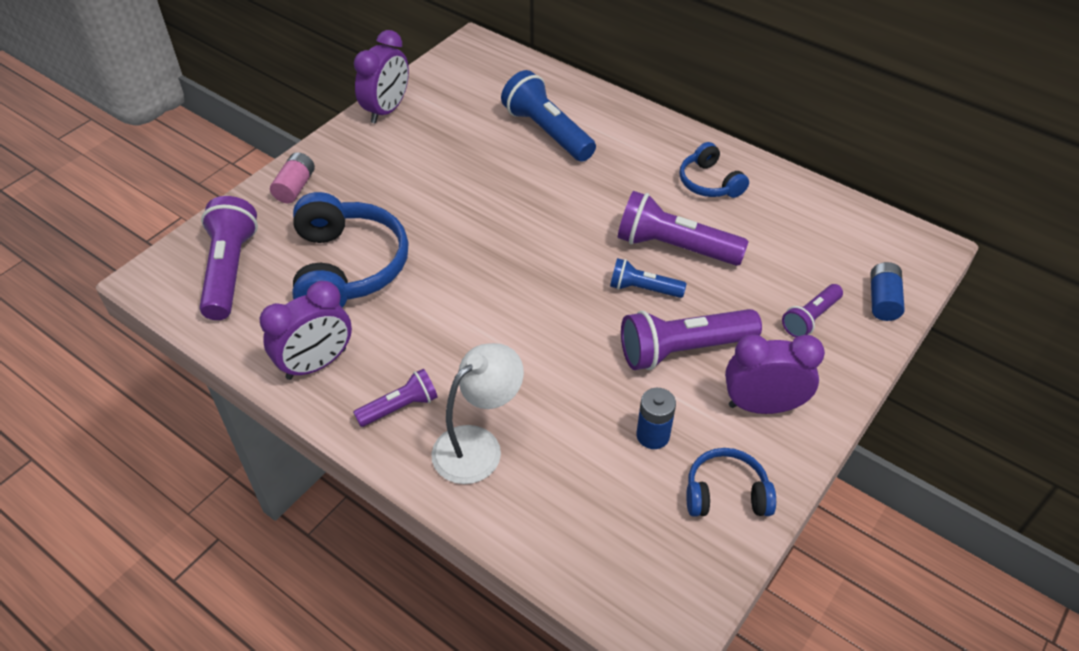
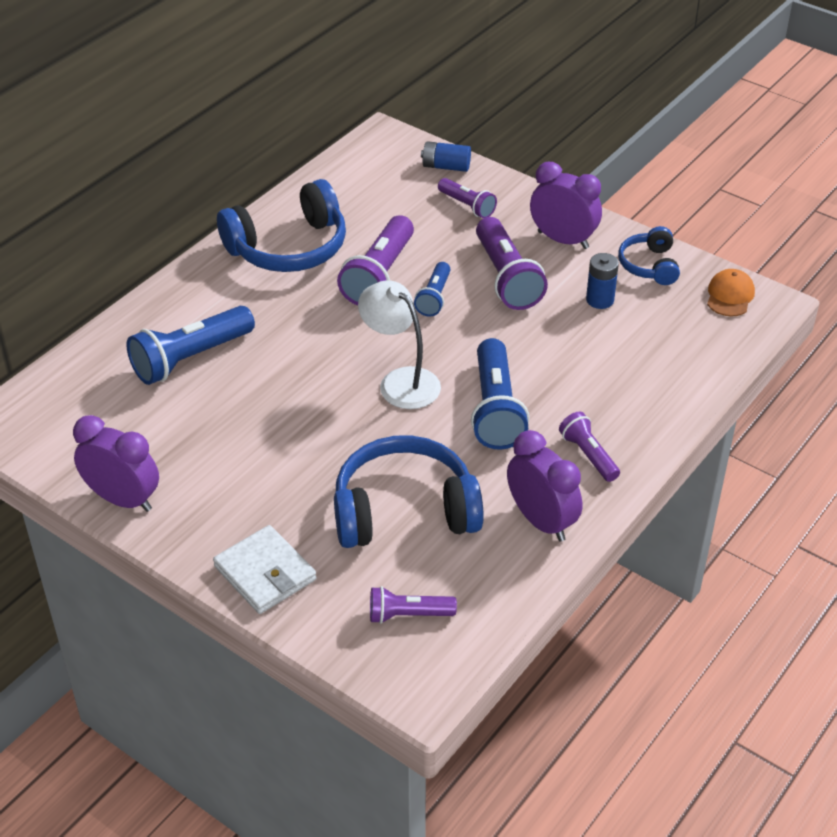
camera: 90 degrees left, 5 degrees down
purple flashlight [199,196,258,320] -> purple flashlight [370,586,457,624], size x0.57
pink battery [270,152,315,203] -> white wallet [213,525,316,614]
white lamp [432,343,524,484] -> white lamp moved to [358,281,441,409]
blue headphones [679,142,749,198] -> blue headphones [217,179,346,272], size x1.84
purple clock [725,334,825,414] -> purple clock turned 120 degrees clockwise [530,162,602,249]
none -> blue flashlight [471,338,529,450]
none -> orange cap [707,269,755,316]

